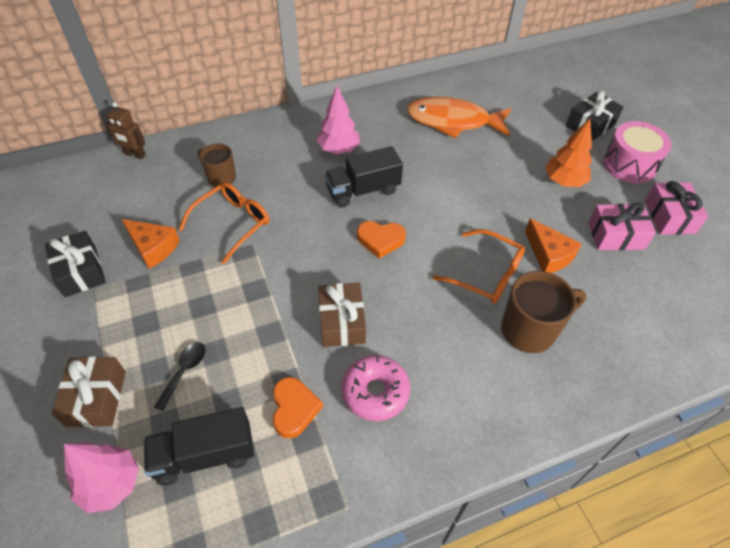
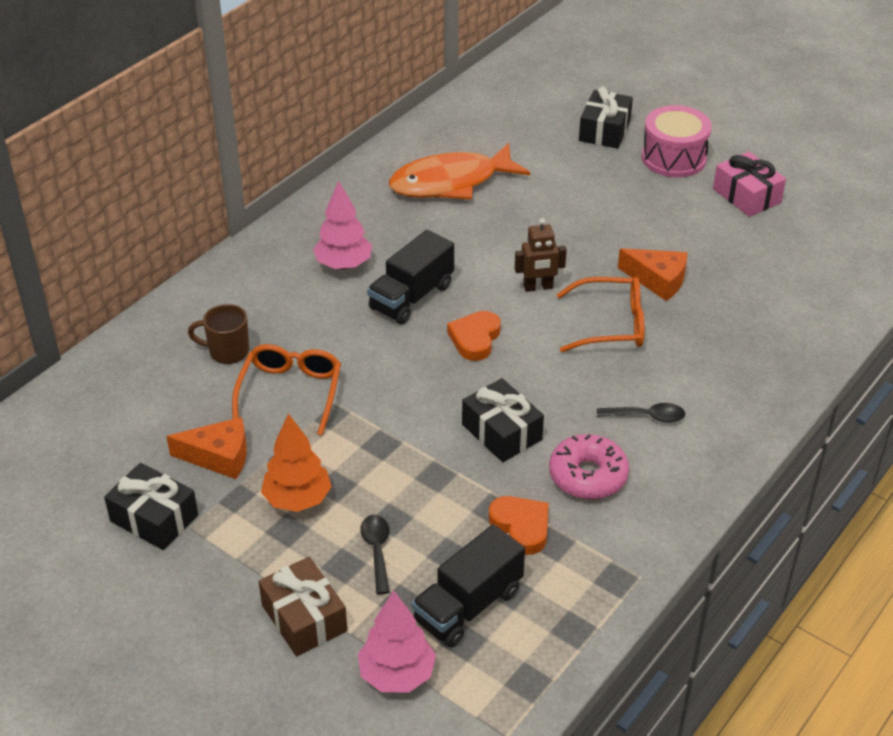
camera: 30 degrees left, 10 degrees down
brown robot [105,102,146,159] -> brown robot moved to [515,218,567,292]
brown gift [318,282,366,347] -> black gift [462,378,544,462]
orange heart [357,221,406,259] -> orange heart turned 135 degrees clockwise [447,311,501,361]
brown mug [501,271,586,353] -> none
orange tree [545,118,592,187] -> orange tree moved to [261,413,332,512]
pink gift [588,203,656,250] -> none
none -> black spoon [597,403,686,423]

